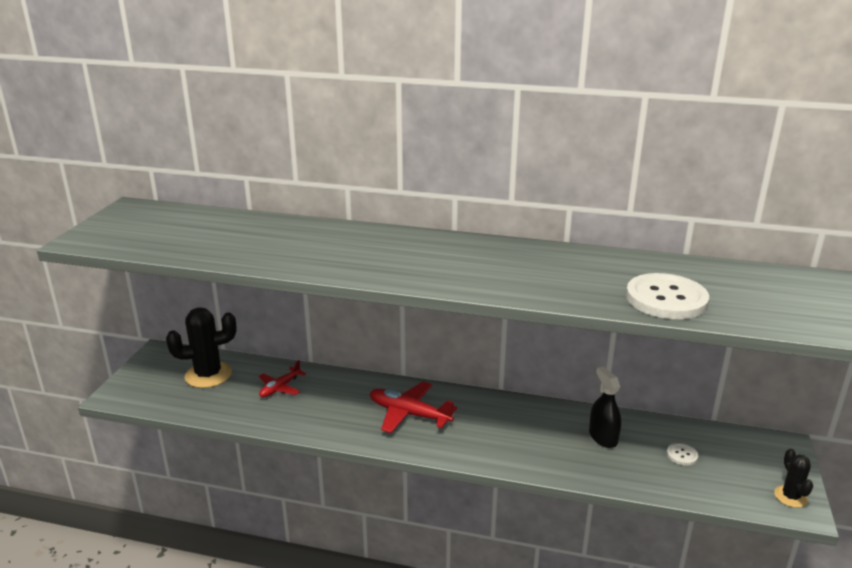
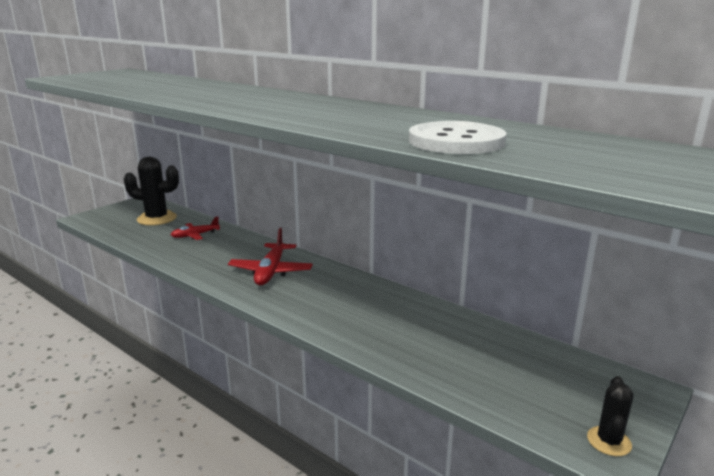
camera: 25 degrees right, 5 degrees down
red plane [370,382,457,433] -> red plane turned 135 degrees counterclockwise [228,228,313,285]
black spray bottle [589,366,621,448] -> none
white button [667,443,698,466] -> none

